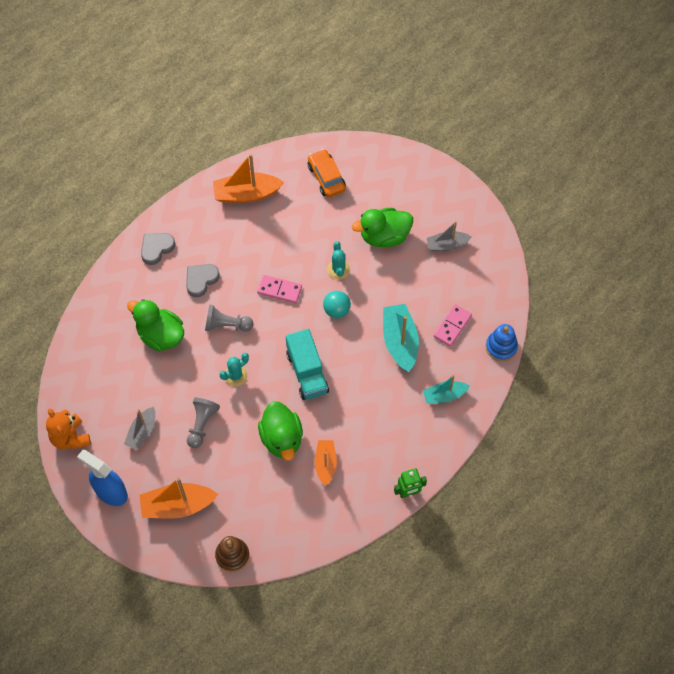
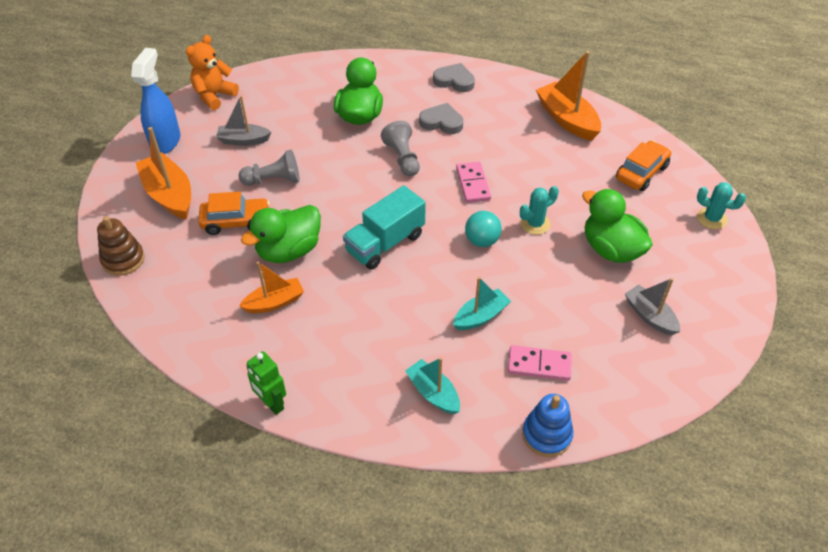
camera: 65 degrees right, 15 degrees down
turquoise cactus [220,353,249,386] -> turquoise cactus moved to [697,182,746,229]
turquoise boat [383,304,419,372] -> turquoise boat [453,277,511,330], size x0.63
none -> orange car [198,192,270,235]

